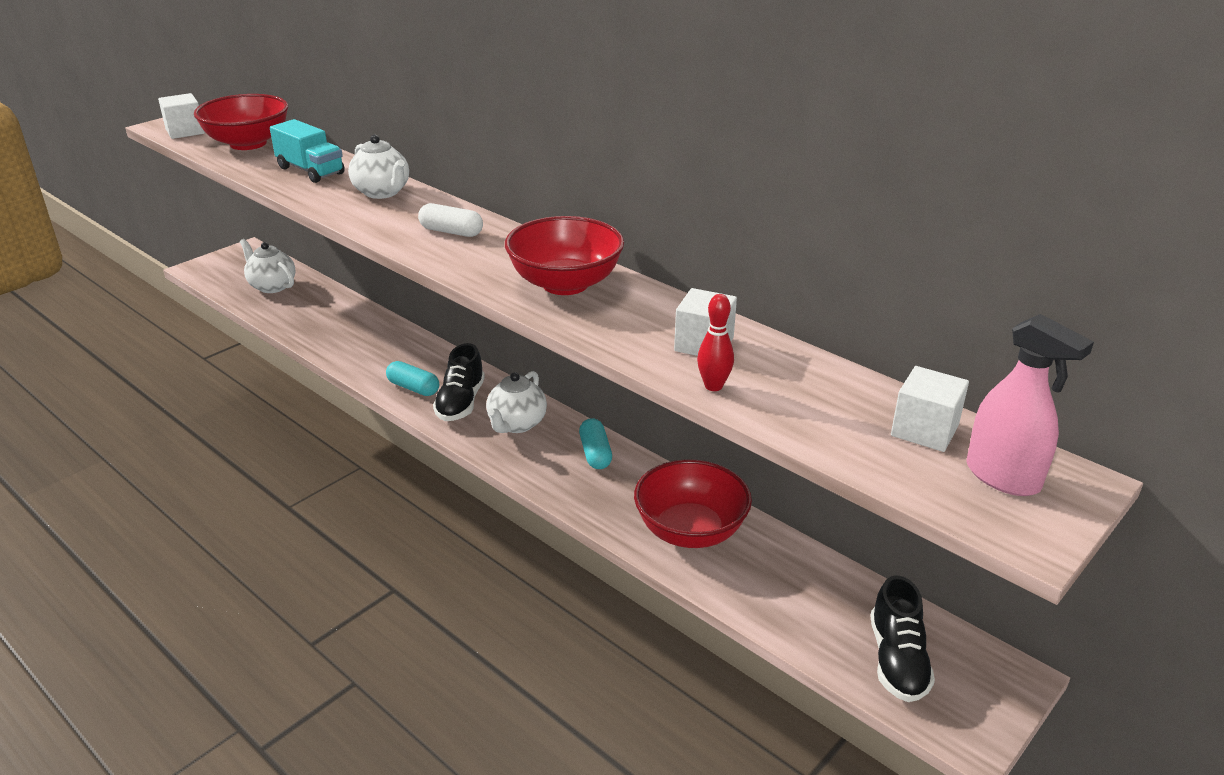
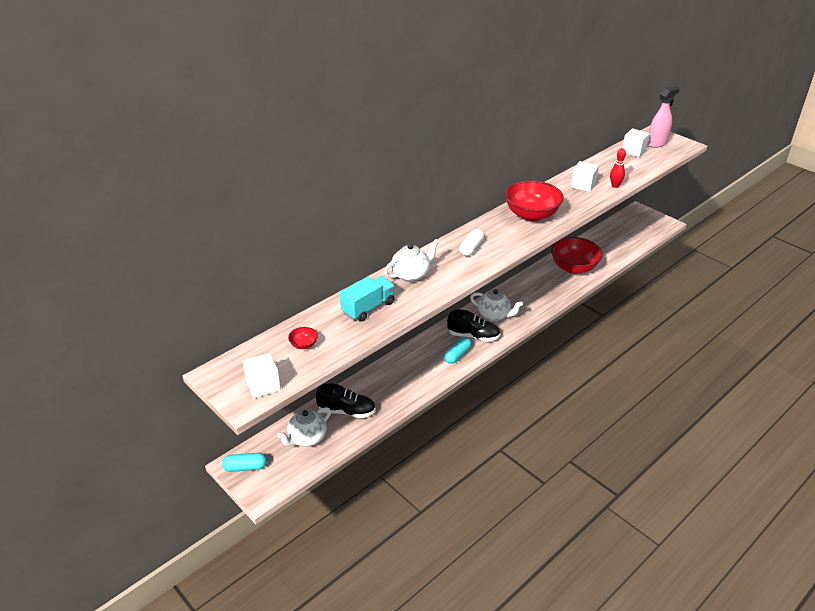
camera: 85 degrees left, 5 degrees up
red bowl [194,94,288,150] -> red bowl [288,327,318,349], size x0.41
turquoise capsule [579,418,612,469] -> turquoise capsule moved to [222,453,267,472]
black shoe [870,575,935,702] -> black shoe moved to [316,383,376,418]

